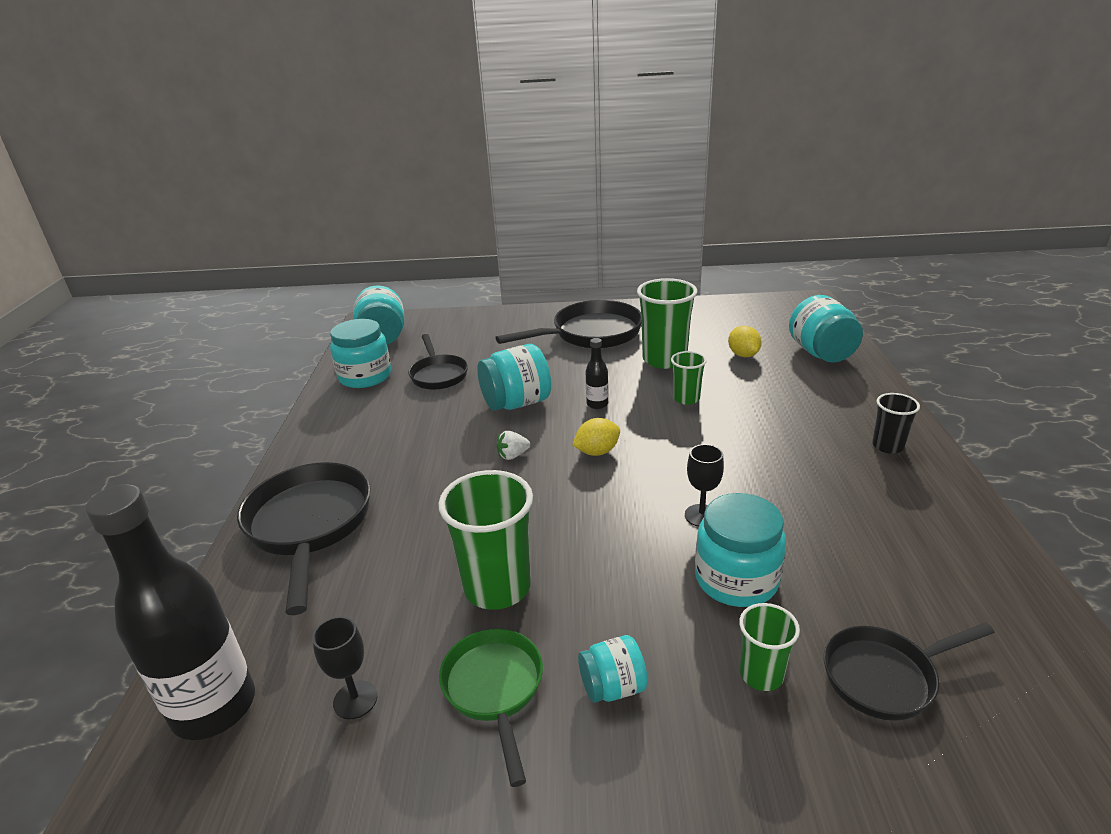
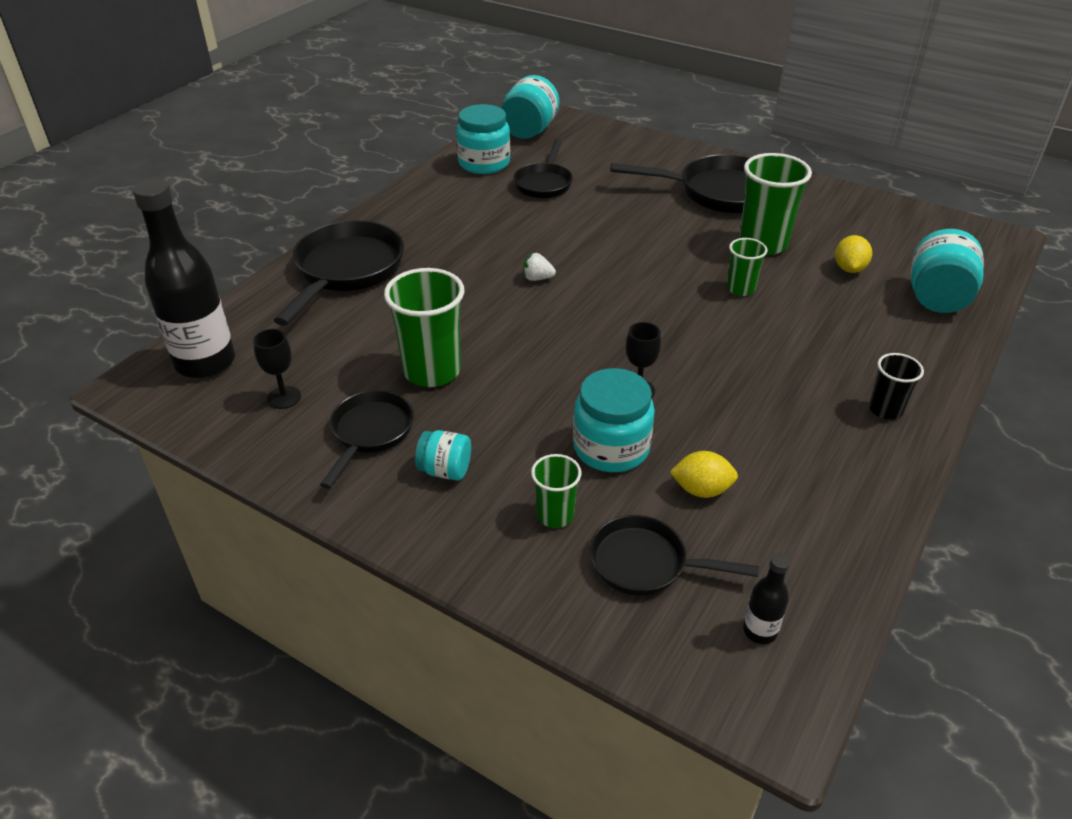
camera: 30 degrees right, 10 degrees up
green pan [439,629,543,787] -> black pan [320,390,414,489]
turquoise jar [477,344,551,411] -> none
yellow lemon [573,418,620,456] -> yellow lemon moved to [670,451,738,498]
black bottle [586,338,608,409] -> black bottle moved to [743,553,790,644]

